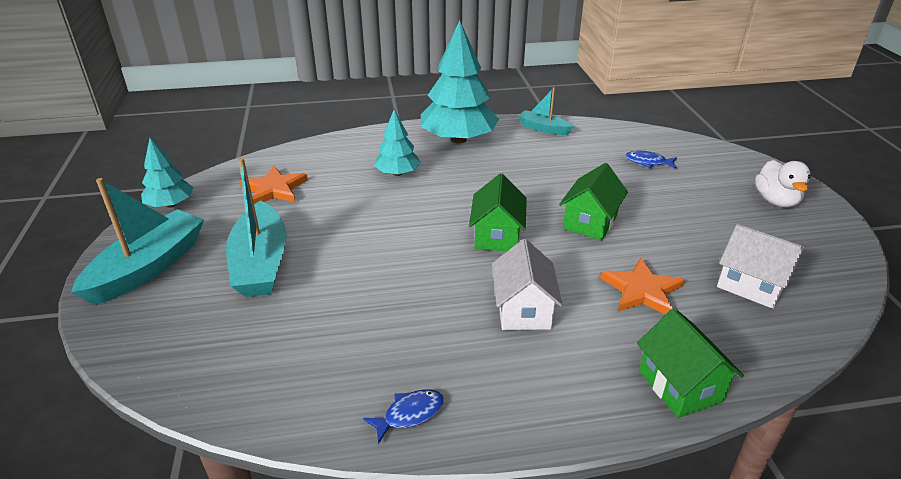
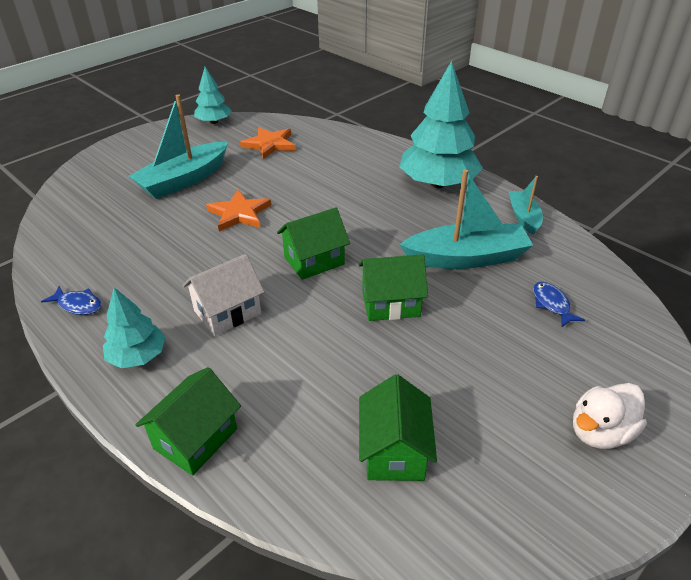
camera: 55 degrees right, 5 degrees up
turquoise boat [71,178,204,305] -> turquoise boat moved to [399,169,533,269]
turquoise tree [374,109,420,176] -> turquoise tree moved to [103,287,166,368]
orange star [600,258,684,315] -> orange star moved to [206,190,271,232]
white house [717,224,804,309] -> green house [359,374,437,481]

